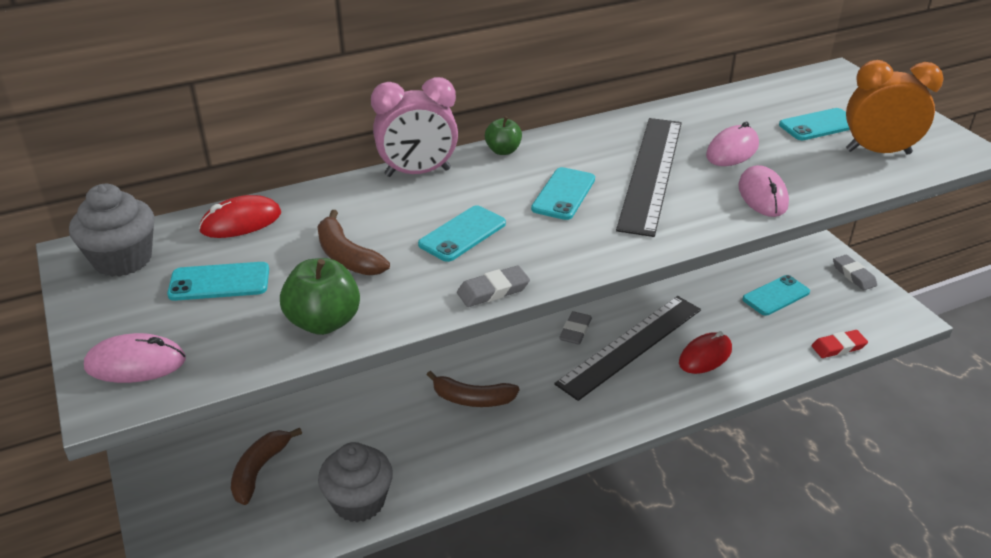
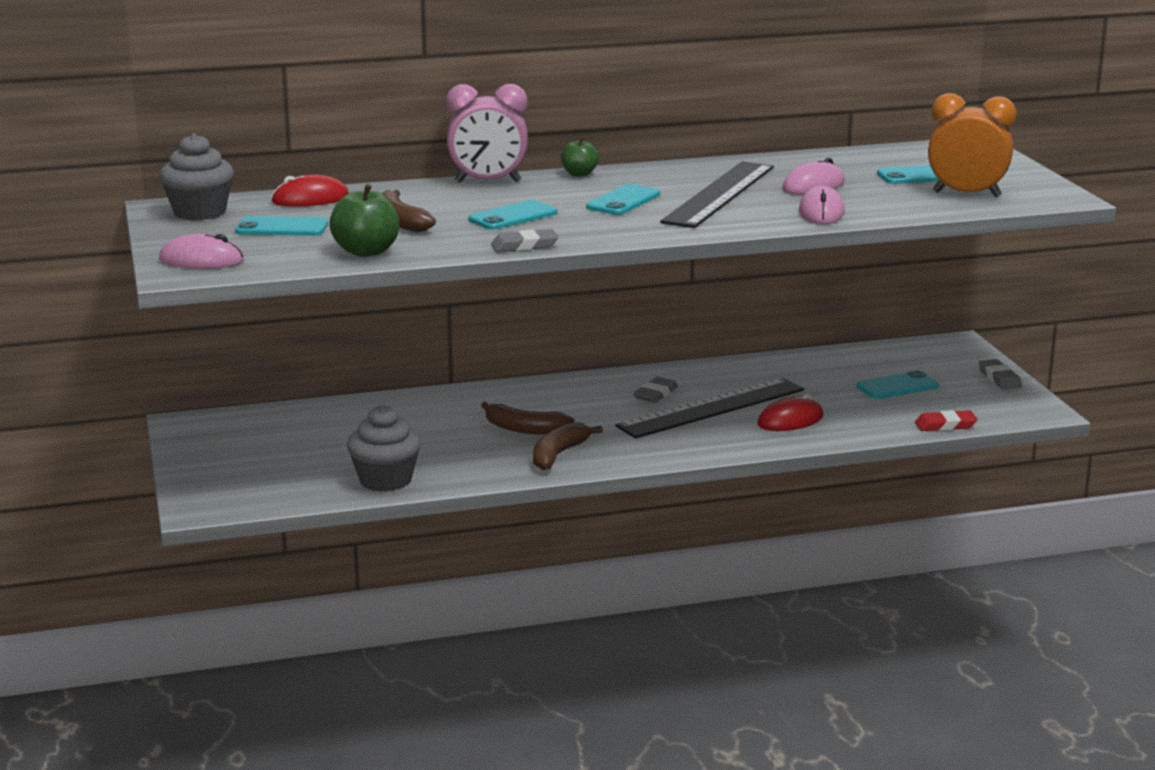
camera: 10 degrees right, 15 degrees down
brown banana [231,428,302,505] -> brown banana moved to [533,422,603,470]

